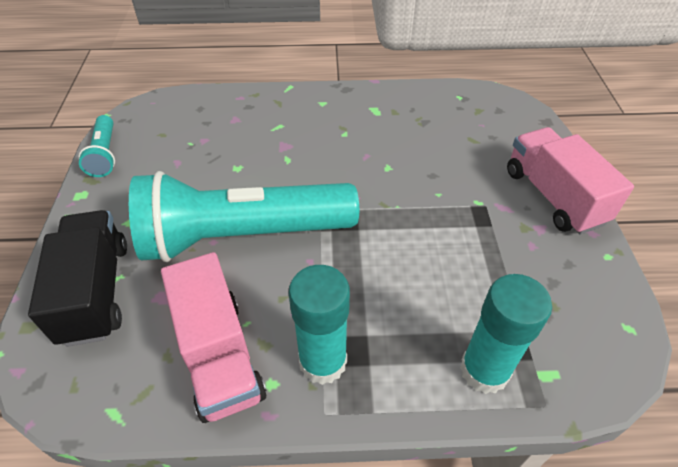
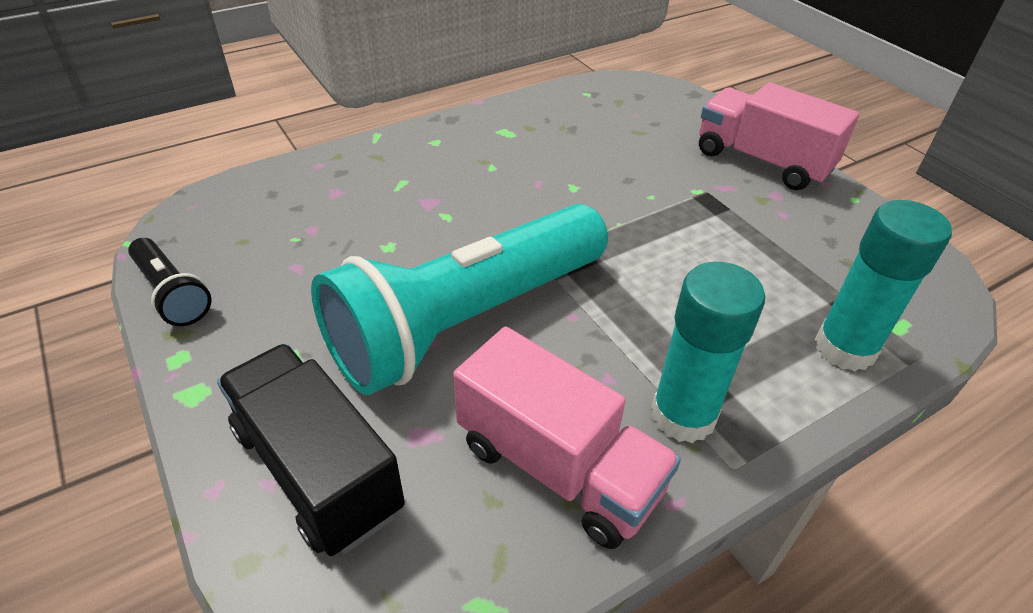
camera: 30 degrees left, 5 degrees down
turquoise flashlight [78,115,115,177] -> black flashlight [128,238,211,326]

